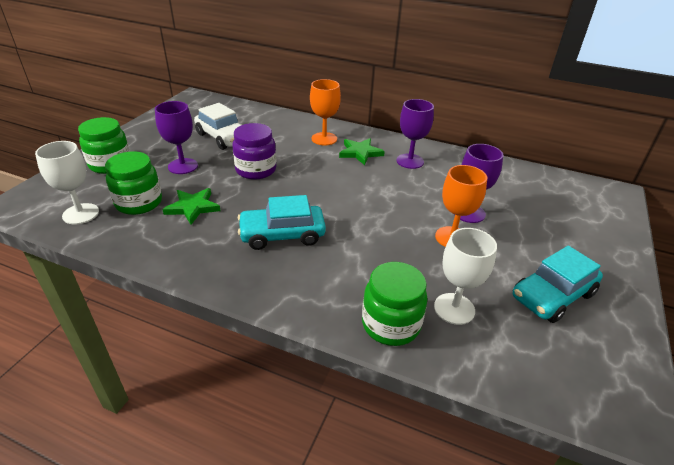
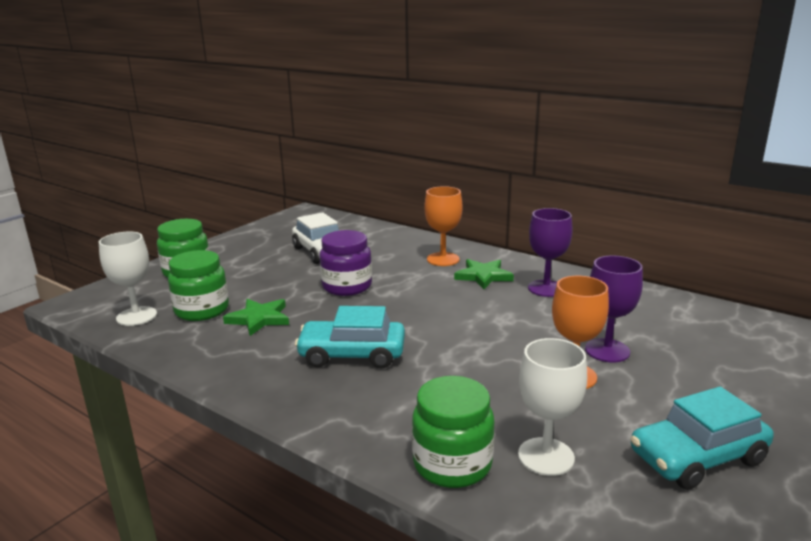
camera: 15 degrees right, 15 degrees down
purple goblet [155,101,198,174] -> none

